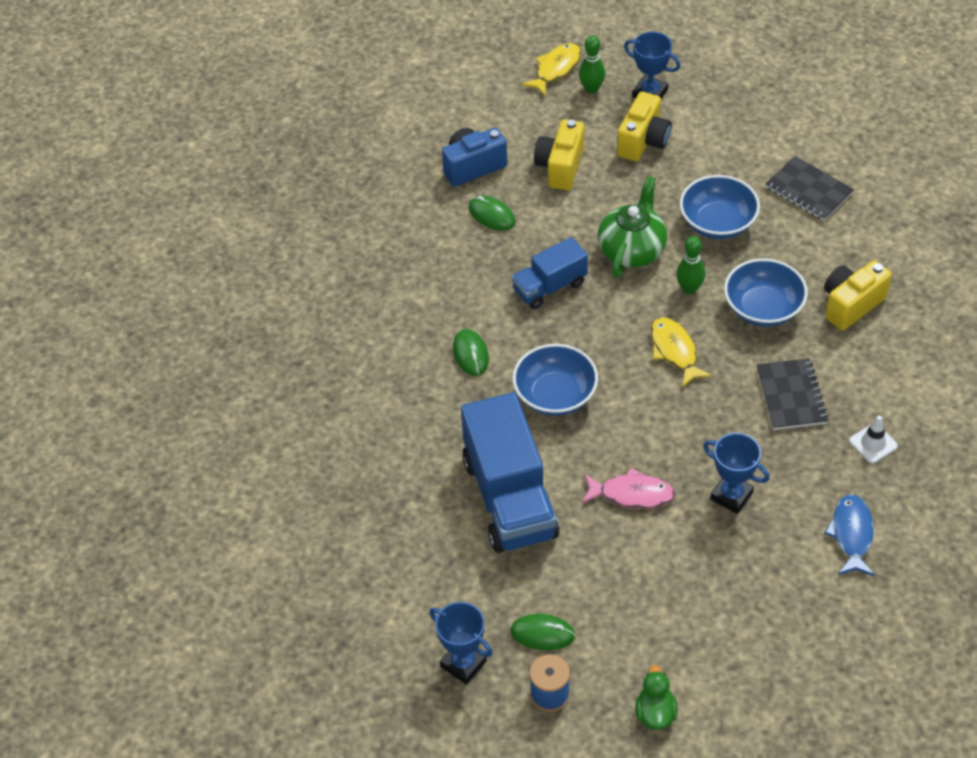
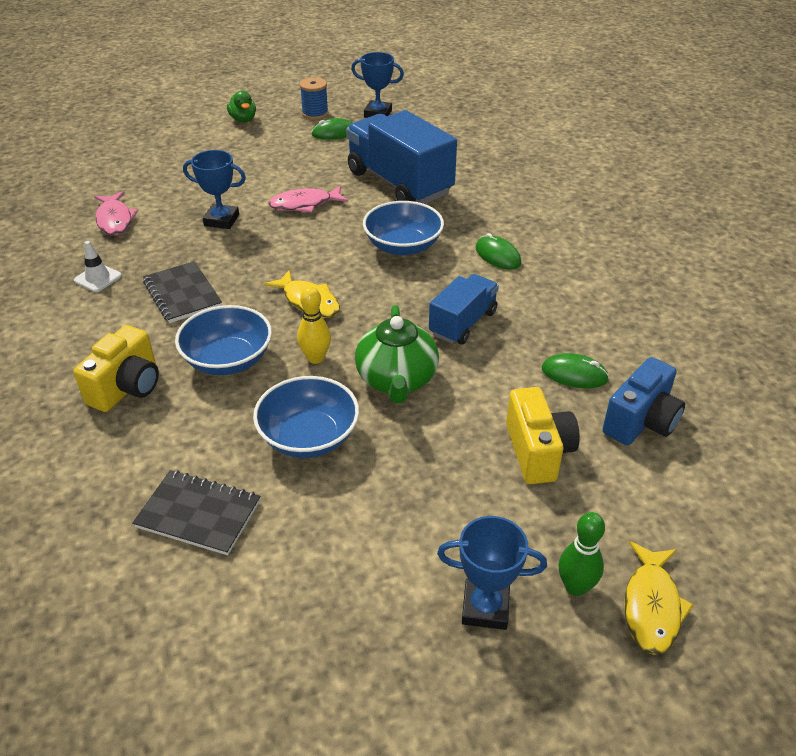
camera: 155 degrees right, 10 degrees down
yellow camera [617,92,672,161] -> none
green bowling pin [676,236,705,294] -> yellow bowling pin [297,286,331,364]
blue fish [824,494,875,576] -> pink fish [94,191,138,235]

